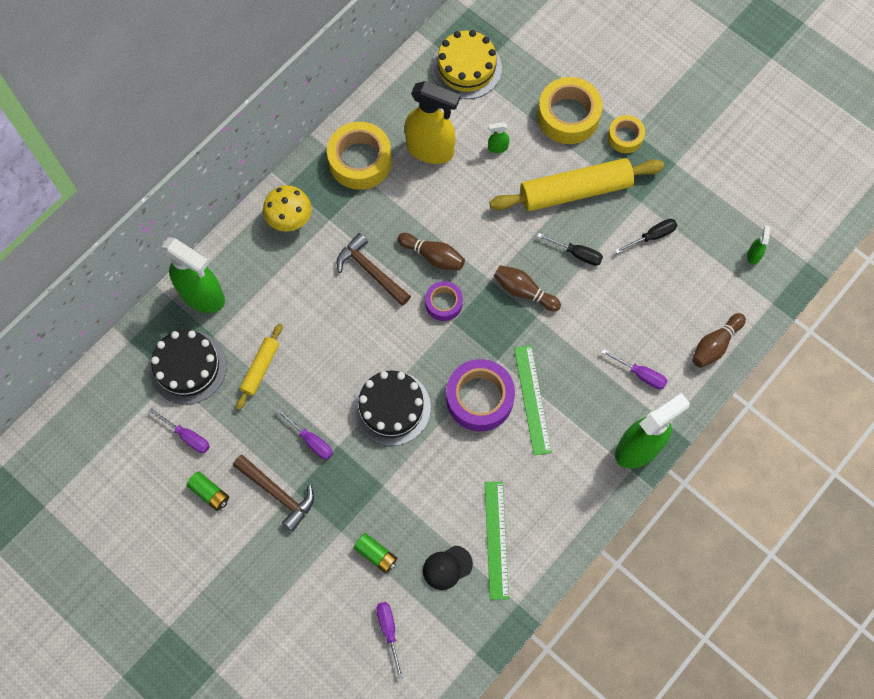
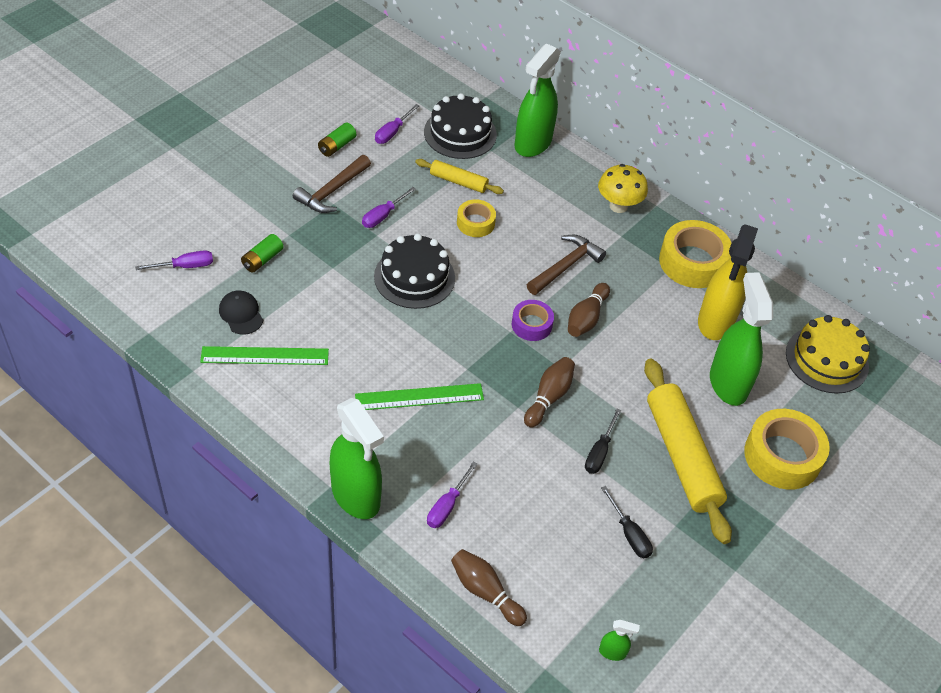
camera: 85 degrees right, 20 degrees down
purple tape [446,359,515,431] -> none
green spray bottle [488,122,509,153] -> green spray bottle [710,272,773,406], size x2.45
yellow tape [608,115,645,153] -> yellow tape moved to [457,199,496,237]

